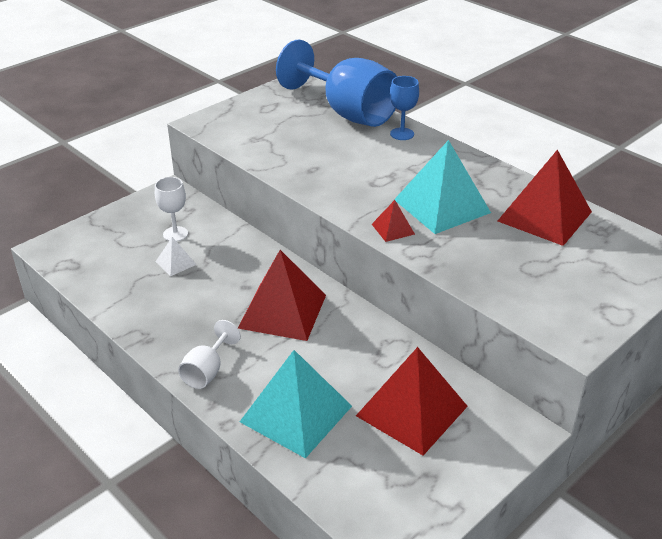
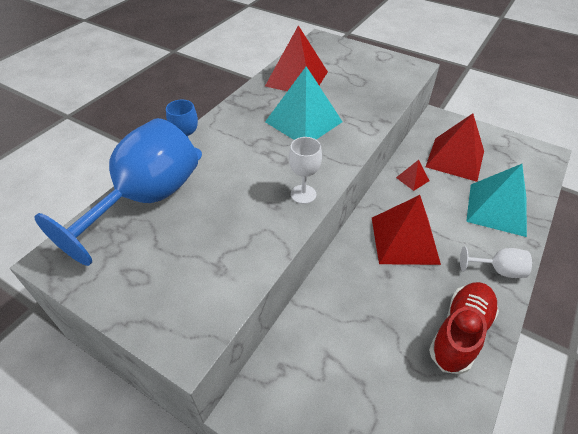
camera: 105 degrees left, 10 degrees up
white goblet [155,177,188,241] -> white goblet moved to [289,137,322,204]
white pyramid [155,237,197,276] -> none
red pyramid [372,200,415,242] -> red pyramid moved to [396,160,429,191]
none -> red shoe [429,282,499,374]

